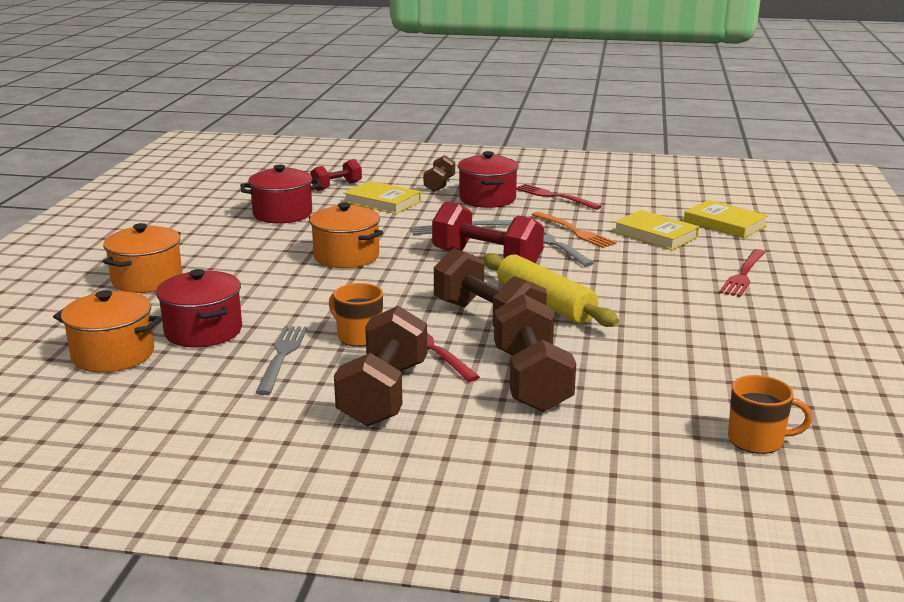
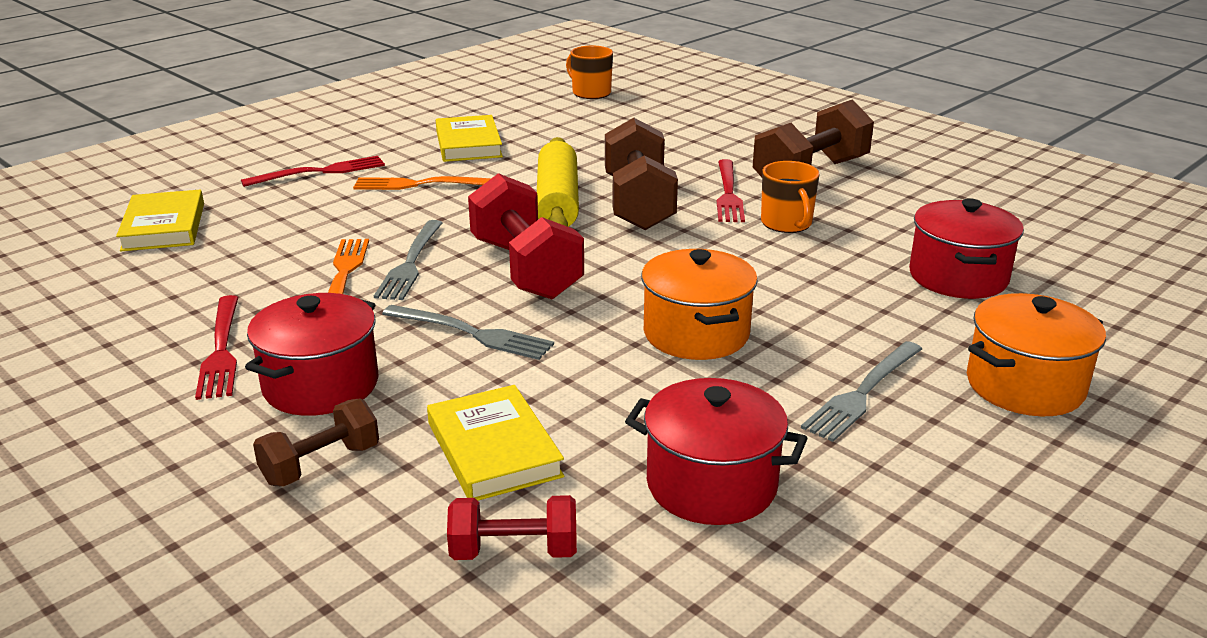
camera: 145 degrees left, 5 degrees up
orange pot [53,290,162,373] -> none
grey fork [255,326,307,395] -> grey fork moved to [801,341,922,442]
brown dumbbell [494,294,576,412] -> none
yellow book [613,210,699,250] -> yellow book moved to [436,115,503,162]
none -> orange fork [353,176,491,190]

